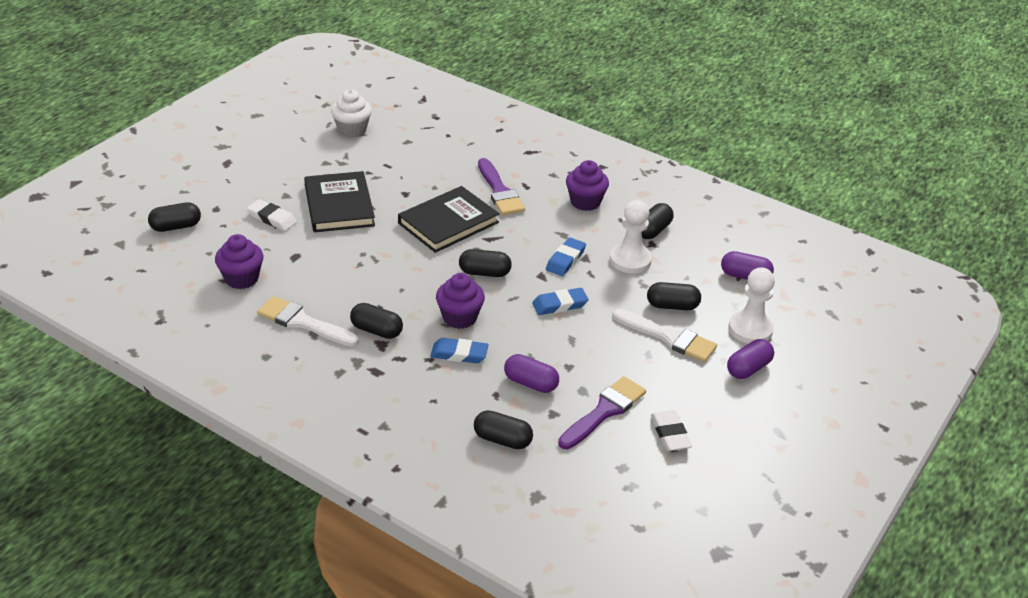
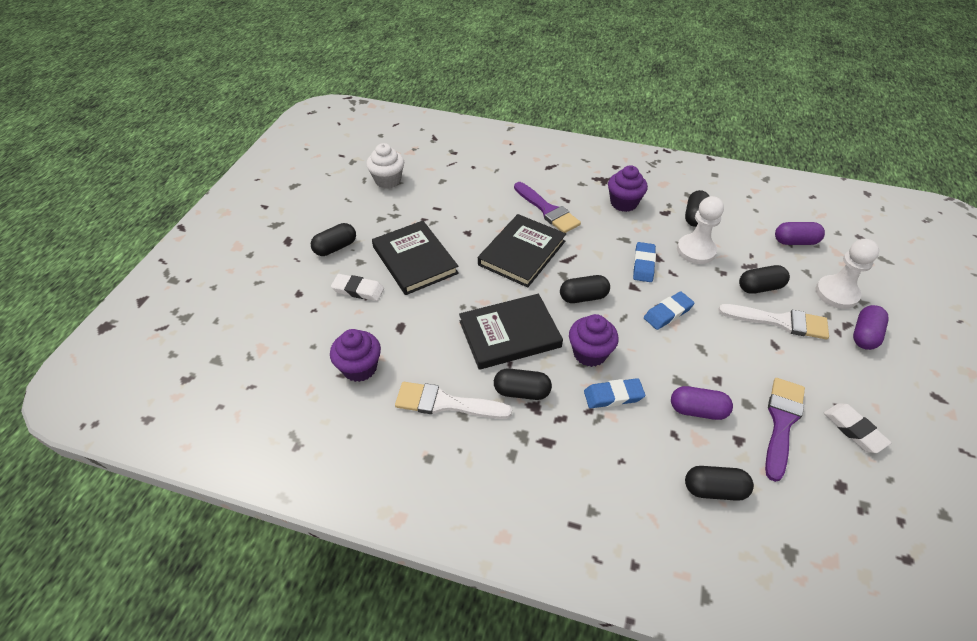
camera: 15 degrees left, 10 degrees up
black capsule [148,202,201,232] -> black capsule moved to [311,223,356,256]
none -> black book [459,294,563,370]

